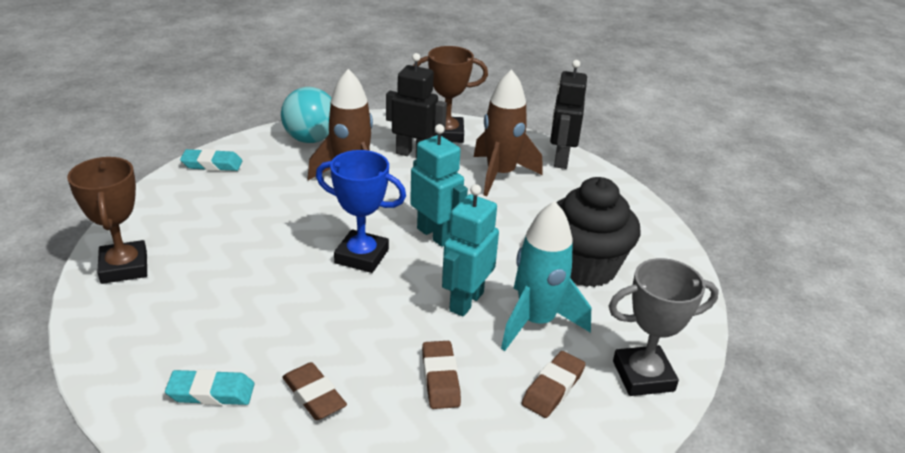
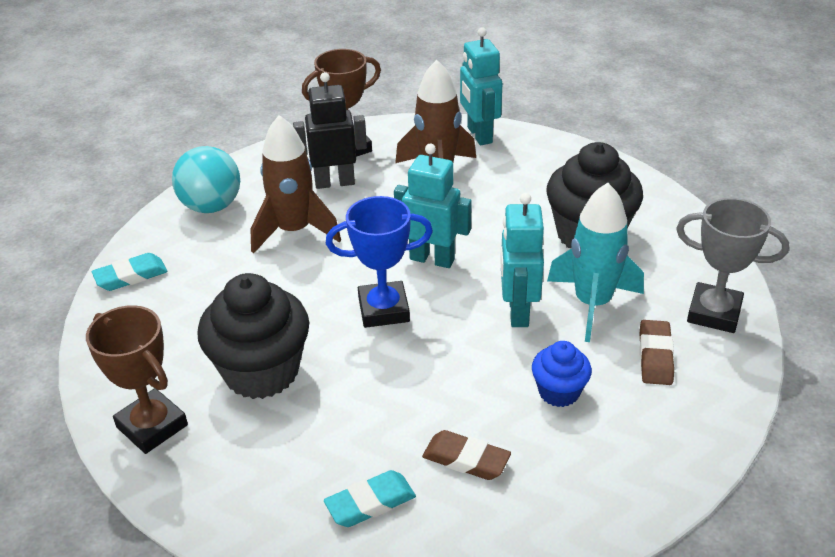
camera: 25 degrees left, 5 degrees up
brown eraser [422,341,461,409] -> blue cupcake [532,341,592,407]
black robot [550,60,587,169] -> turquoise robot [460,27,502,145]
grey trophy [609,258,719,396] -> grey trophy turned 60 degrees clockwise [676,198,789,333]
none -> black cupcake [197,273,309,399]

